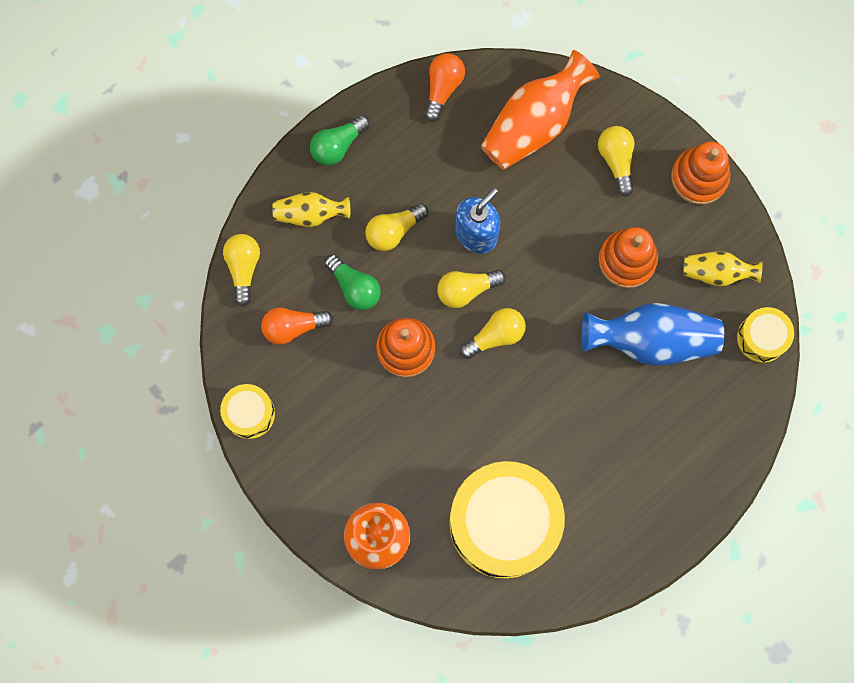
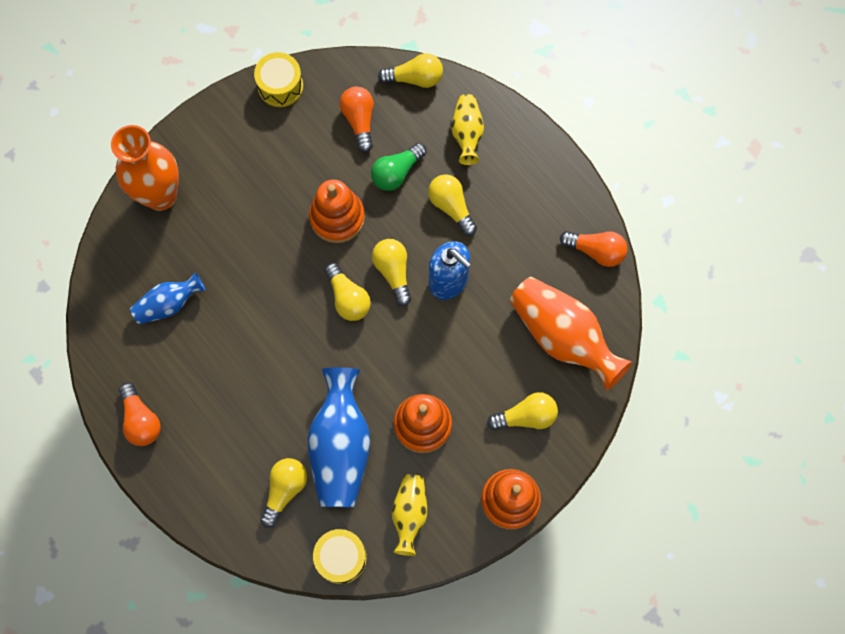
camera: 90 degrees right, 5 degrees down
green light bulb [310,115,370,166] -> none
yellow drum [449,461,565,579] -> blue vase [130,272,205,325]
none -> orange light bulb [119,382,160,446]
none -> yellow light bulb [260,458,307,528]

